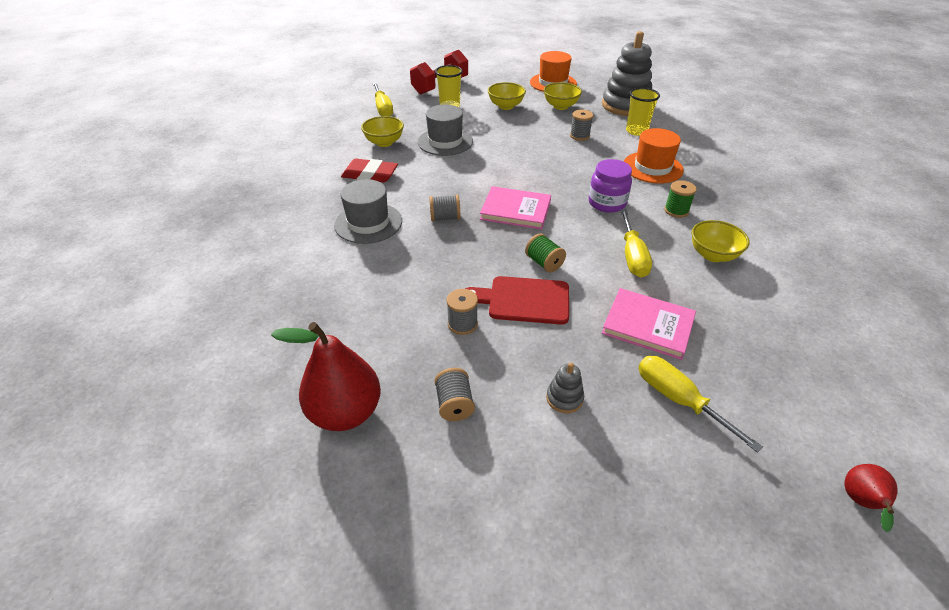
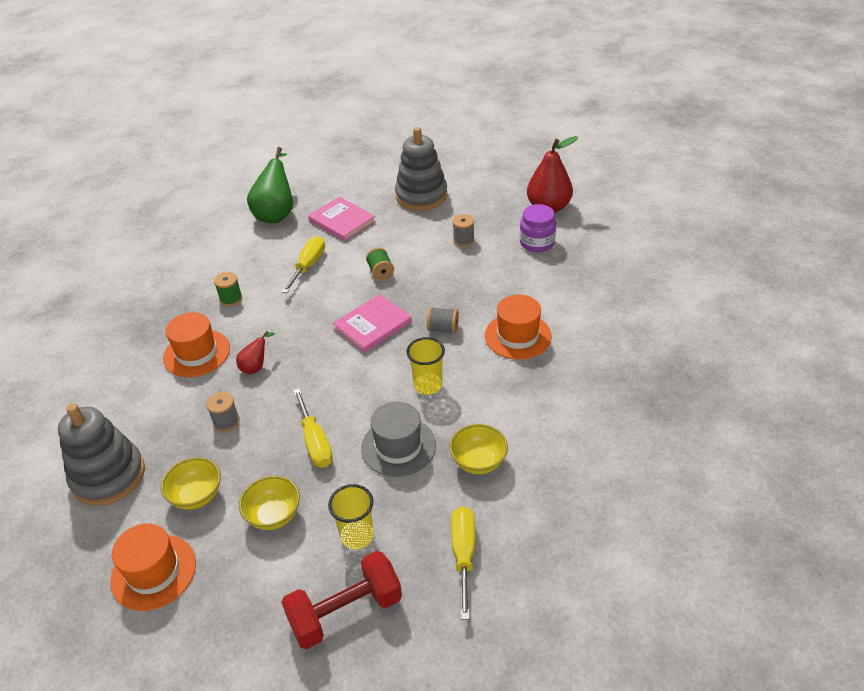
camera: 160 degrees left, 0 degrees up
grey hat [334,179,402,244] -> orange hat [485,295,552,360]
red eraser [341,159,398,182] -> none
grey spool [435,368,475,421] -> none
red cutting board [465,276,569,325] -> none
pink book [480,186,551,230] -> pink book turned 75 degrees counterclockwise [333,294,412,353]
grey stacking toy [546,362,584,413] -> grey stacking toy [395,127,448,211], size x2.40
purple jar [588,159,632,213] -> purple jar moved to [520,204,556,252]
yellow cup [626,88,660,136] -> yellow cup moved to [407,337,445,395]
yellow screwdriver [638,356,763,453] -> yellow screwdriver moved to [293,388,333,468]
yellow bowl [692,220,750,262] -> none
red pear [845,464,898,532] -> red pear moved to [236,331,275,374]
none -> green pear [247,147,293,223]

